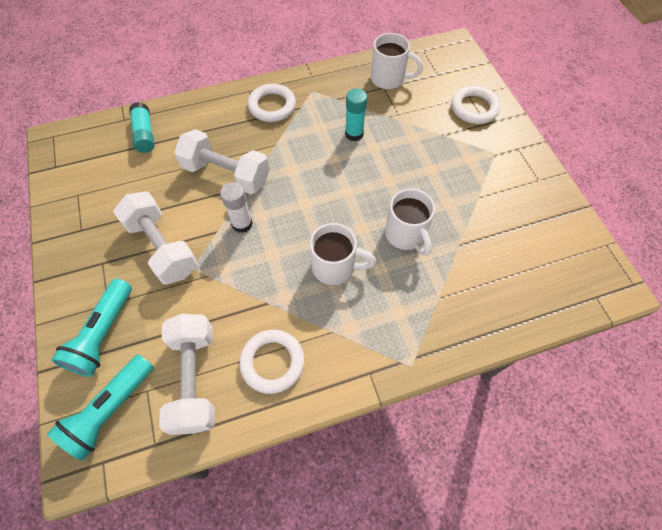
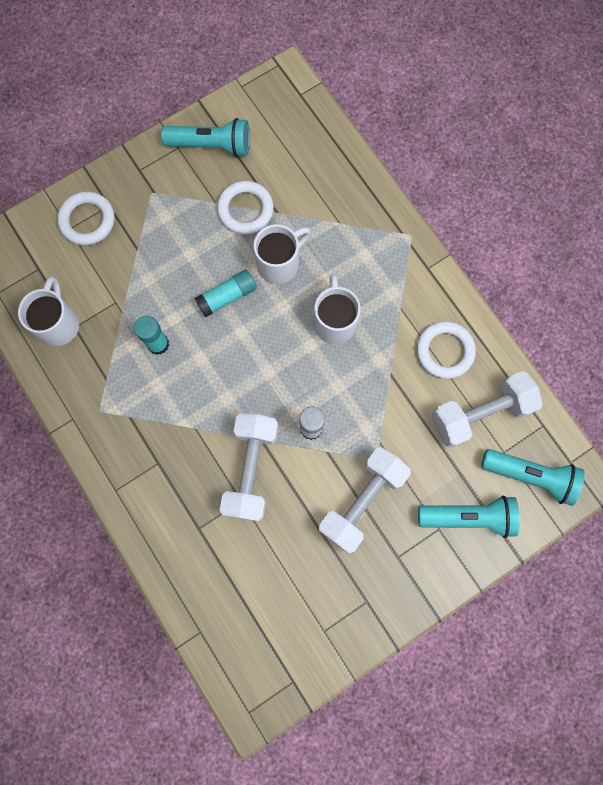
camera: 105 degrees left, 15 degrees up
turquoise glue stick [129,102,155,153] -> turquoise glue stick moved to [195,270,257,317]
white ring [248,84,296,122] -> white ring moved to [217,181,274,234]
none -> turquoise flashlight [161,118,250,158]

